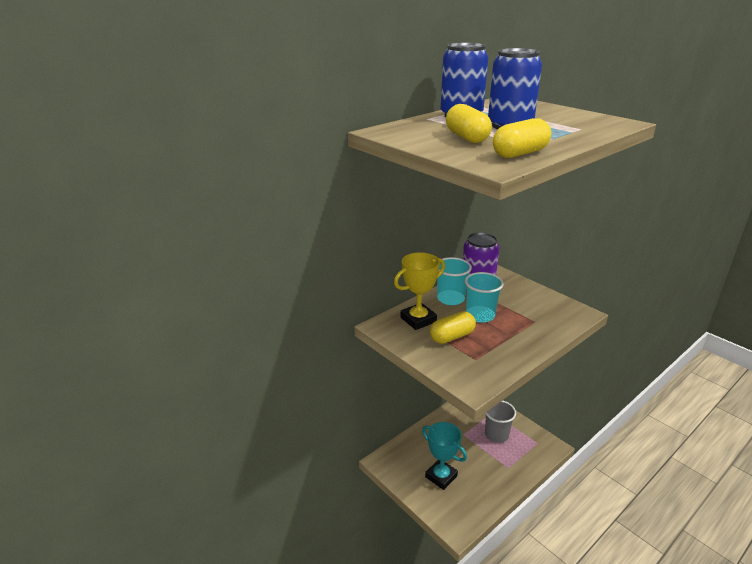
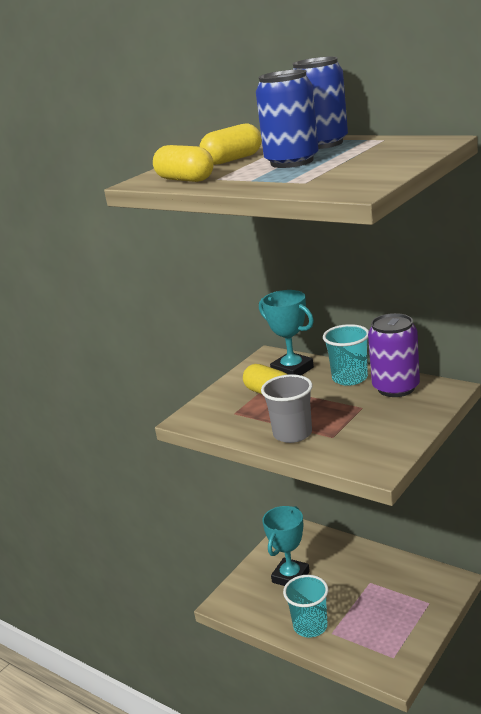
camera: 80 degrees right, 5 degrees down
yellow trophy [394,252,445,330] -> turquoise trophy [259,290,314,375]
turquoise cup [465,272,504,323] -> turquoise cup moved to [283,575,328,637]
grey cup [485,400,516,443] -> grey cup moved to [261,374,313,443]

